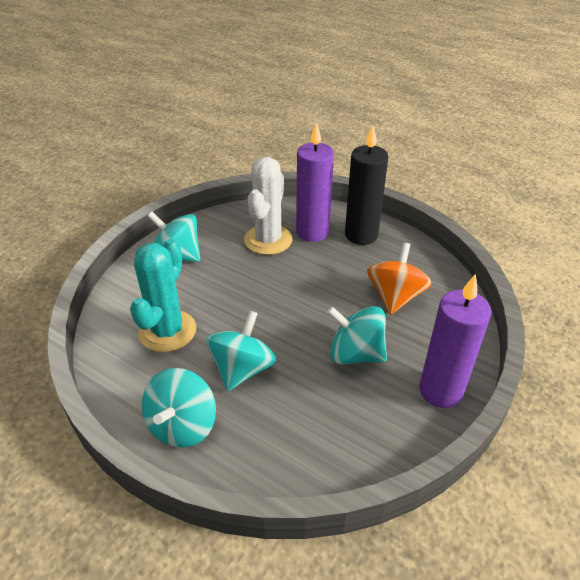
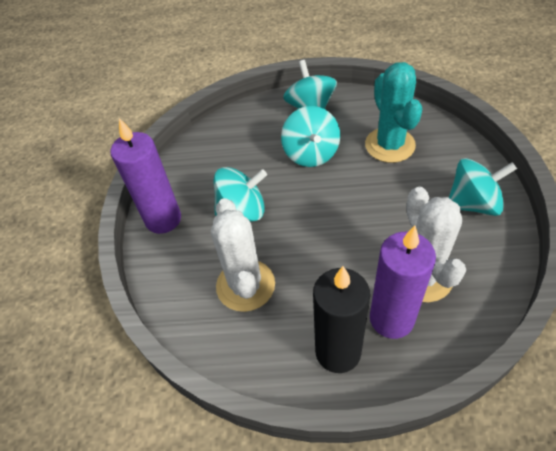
camera: 150 degrees right, 10 degrees up
orange spinning top [367,243,432,315] -> white cactus [211,198,275,312]

